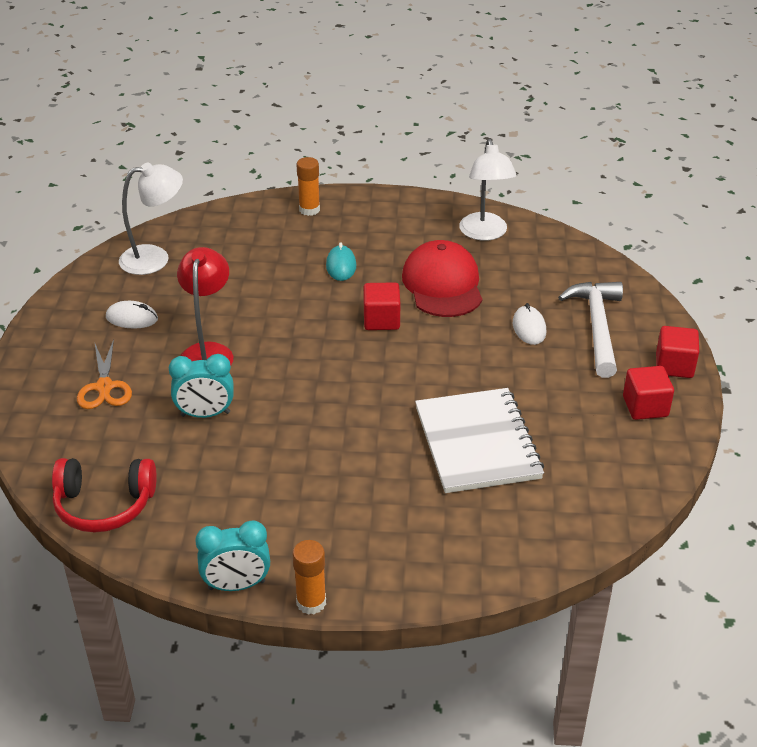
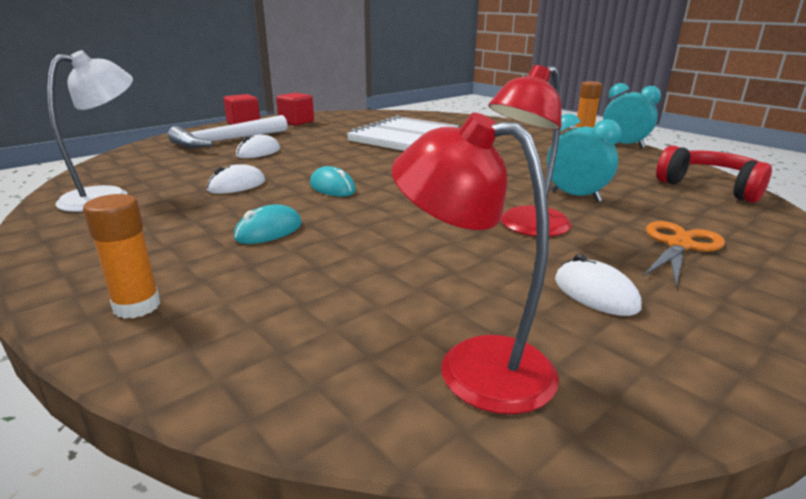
camera: 135 degrees left, 15 degrees down
white lamp [119,162,183,275] -> red lamp [391,113,559,414]
red cube [363,282,400,330] -> turquoise mouse [310,166,356,196]
red cap [402,240,482,317] -> white mouse [207,164,265,194]

